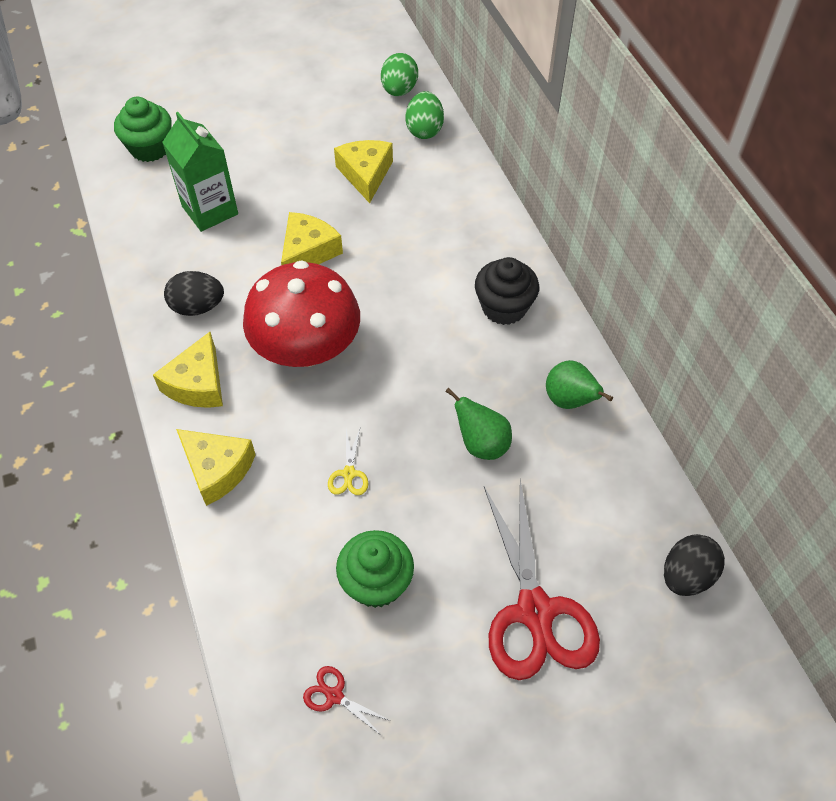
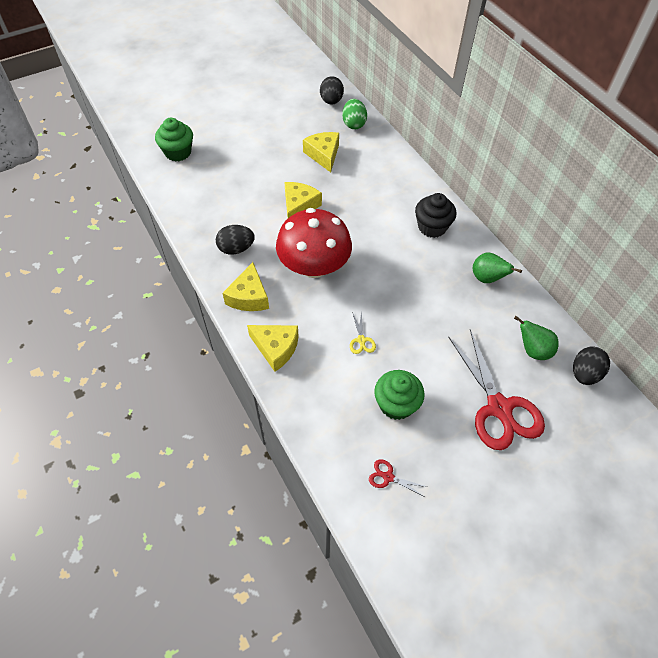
camera: 10 degrees left, 0 degrees up
green carton [162,112,238,232] -> none
green egg [381,53,418,96] -> black egg [320,76,344,105]
green pear [445,388,512,460] -> green pear moved to [514,316,559,360]

